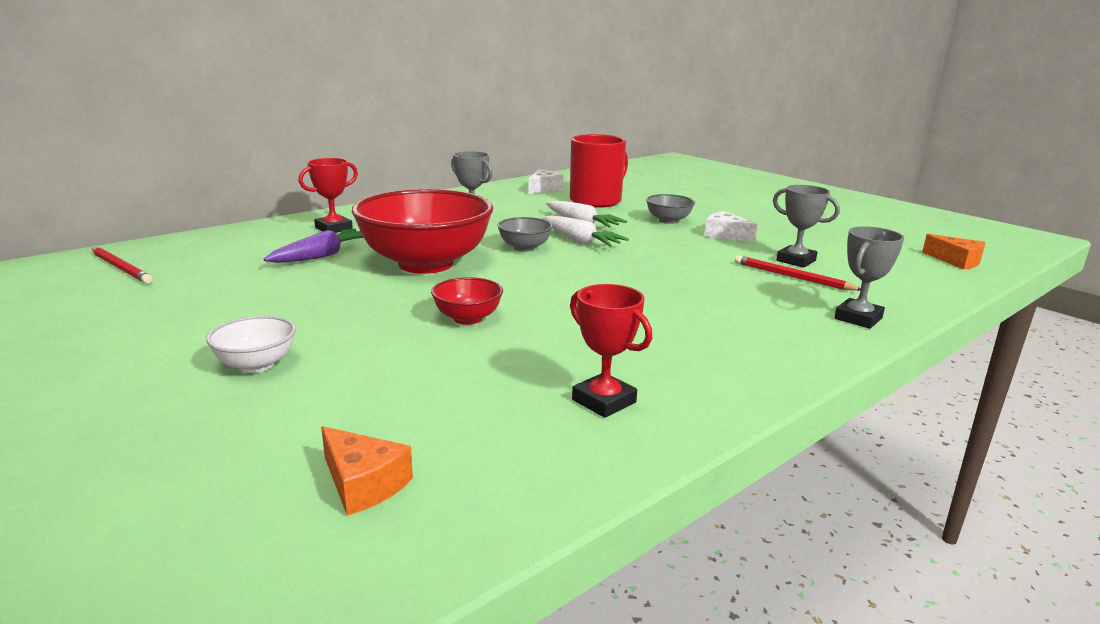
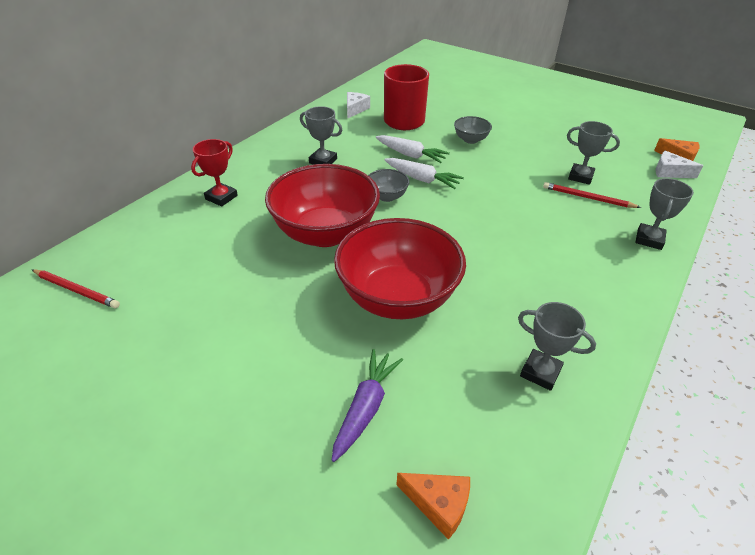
camera: 15 degrees left, 20 degrees up
white bowl [206,316,296,373] -> none
purple carrot [264,229,364,263] -> purple carrot moved to [331,349,403,462]
red bowl [431,277,503,325] -> red bowl [334,218,466,319], size x2.29
red trophy [570,284,652,418] -> grey trophy [518,302,596,391]
white cheese [704,211,757,242] -> white cheese moved to [656,151,703,178]

